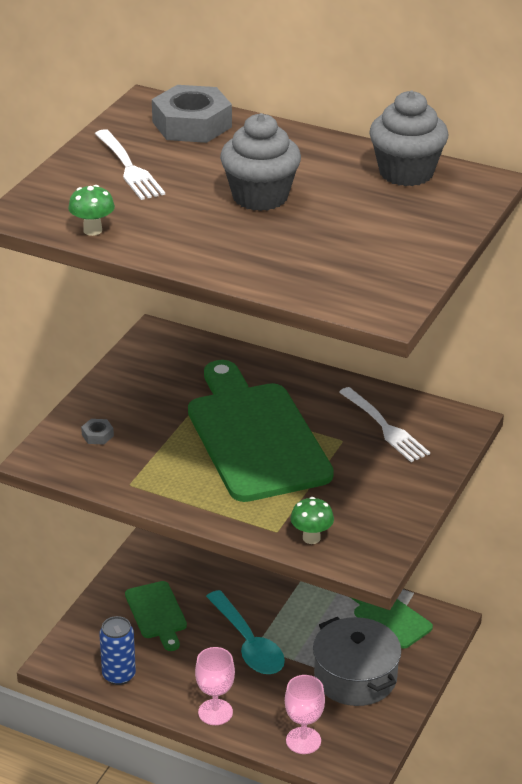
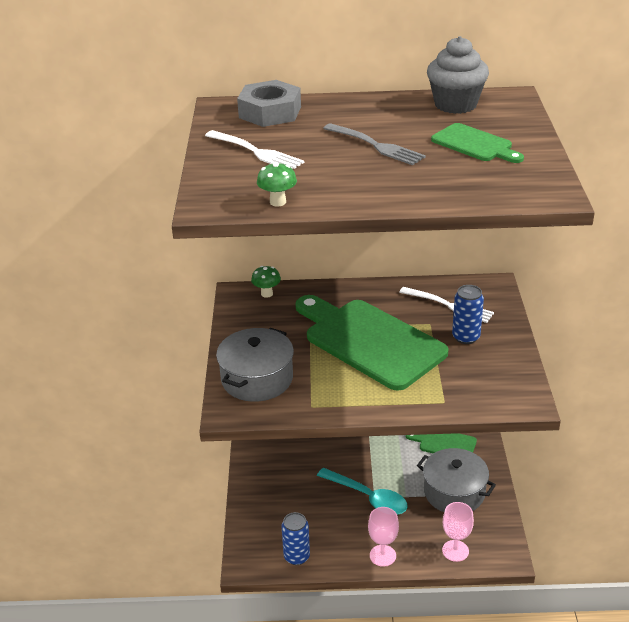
camera: 25 degrees left, 0 degrees up
grey nut [81,419,114,445] -> grey pot [216,328,294,402]
green cutting board [125,581,187,651] -> green cutting board moved to [431,123,524,163]
grey cupcake [220,113,301,211] -> grey fork [323,123,426,165]
green mushroom [290,497,334,544] -> green mushroom moved to [251,266,281,298]
none -> blue can [452,285,484,344]

